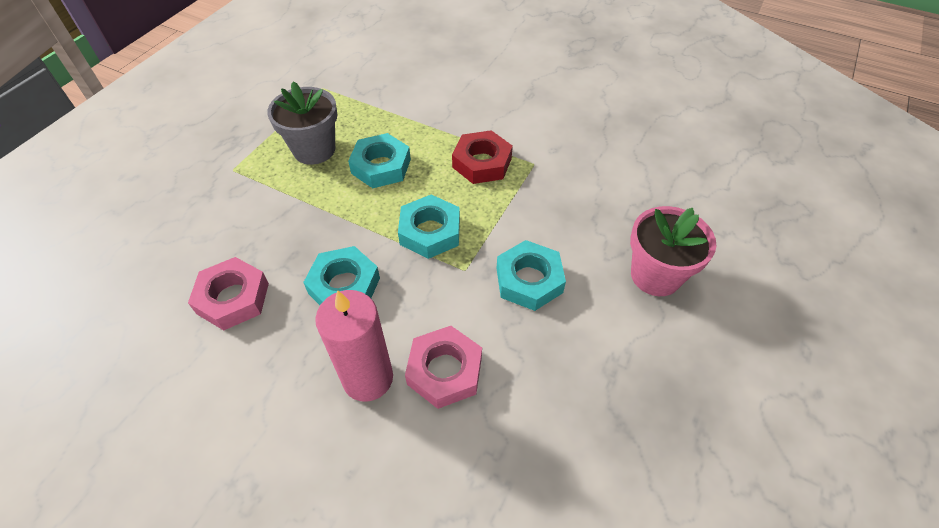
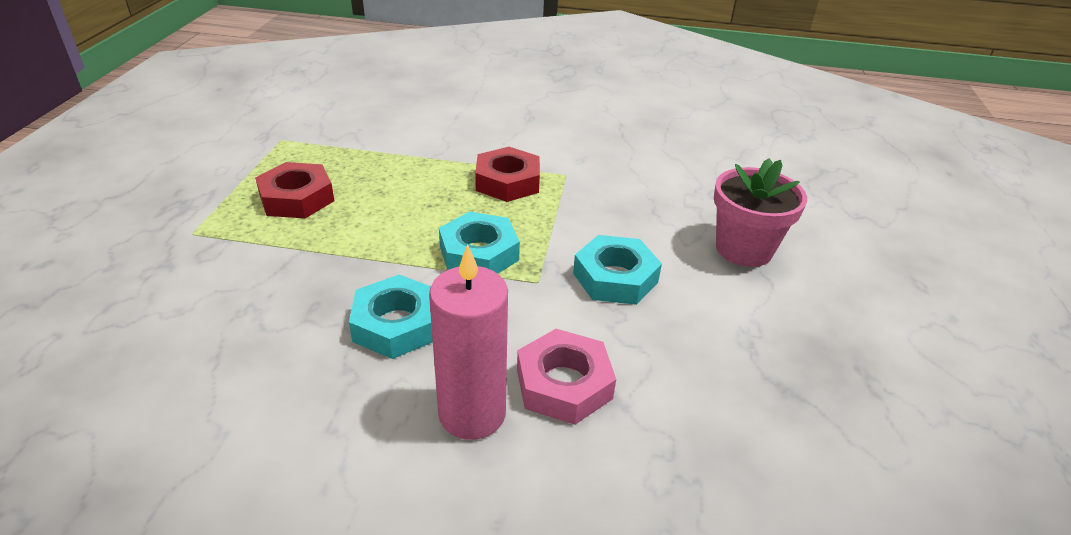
camera: 20 degrees left, 15 degrees down
pink nut [188,257,269,330] -> none
grey flower pot [267,82,337,165] -> red nut [255,162,334,218]
turquoise nut [348,133,411,188] -> none

